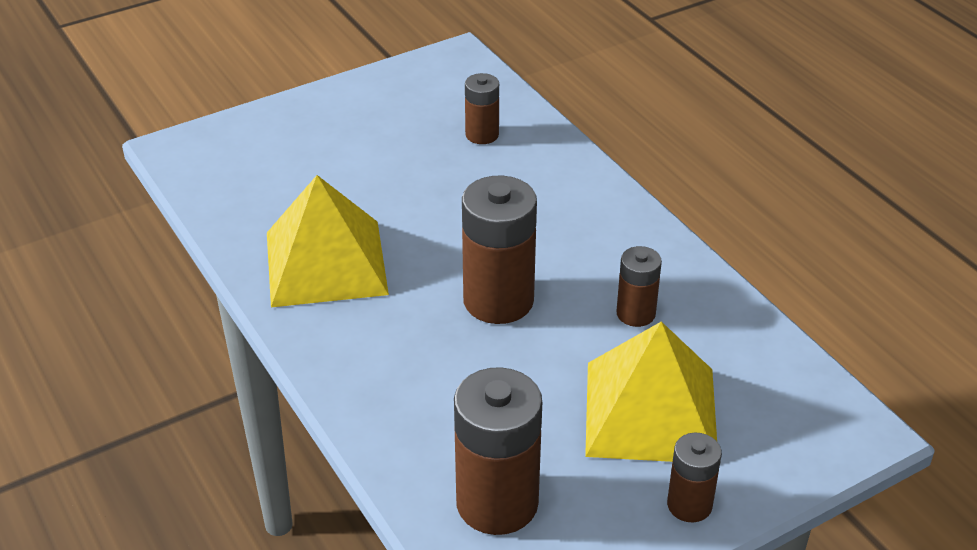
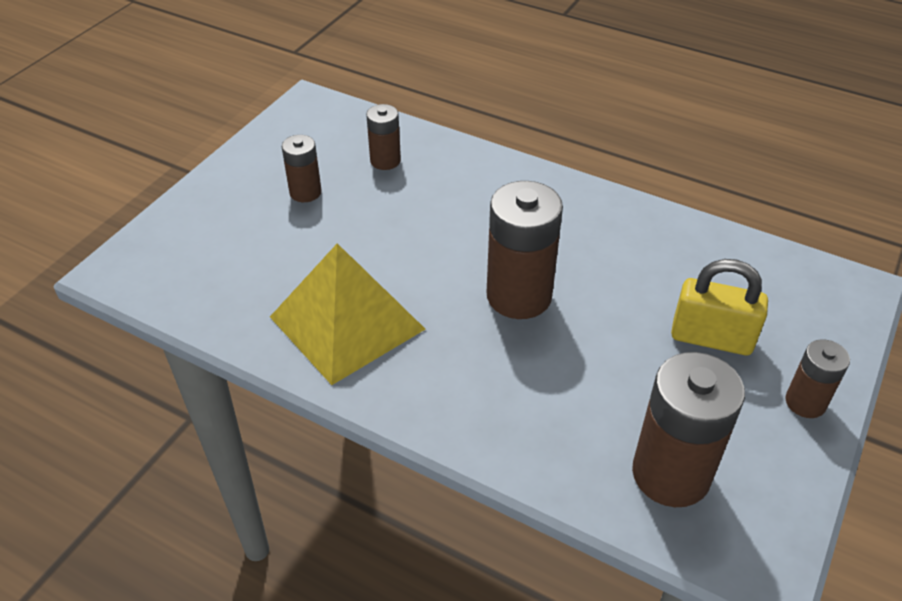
camera: 30 degrees left, 5 degrees up
yellow pyramid [585,322,717,462] -> yellow padlock [671,259,768,355]
brown battery [617,246,662,327] -> brown battery moved to [282,135,322,202]

